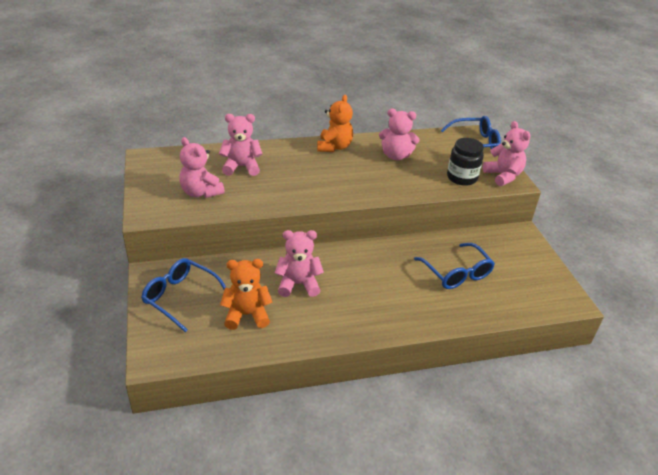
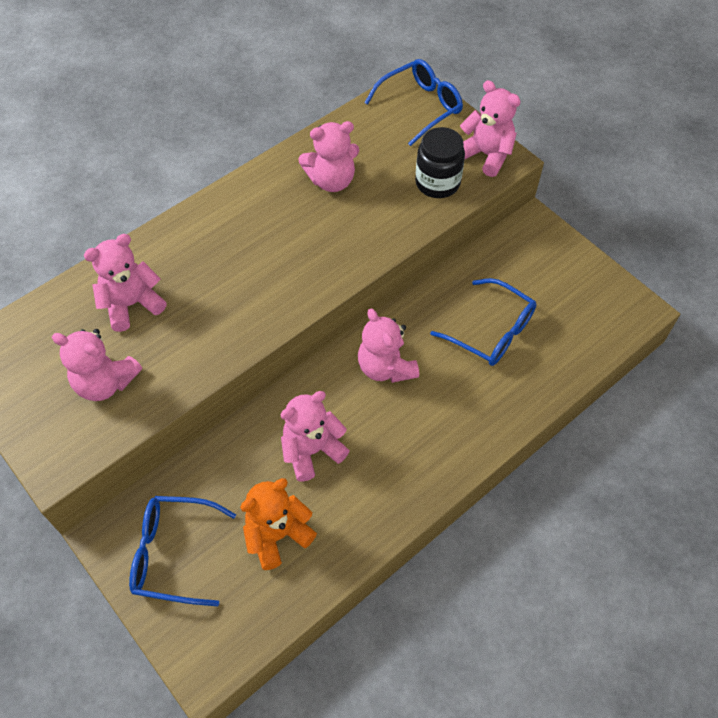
camera: 25 degrees left, 20 degrees up
orange teddy bear [317,95,353,152] -> none
none -> pink teddy bear [358,308,419,383]

